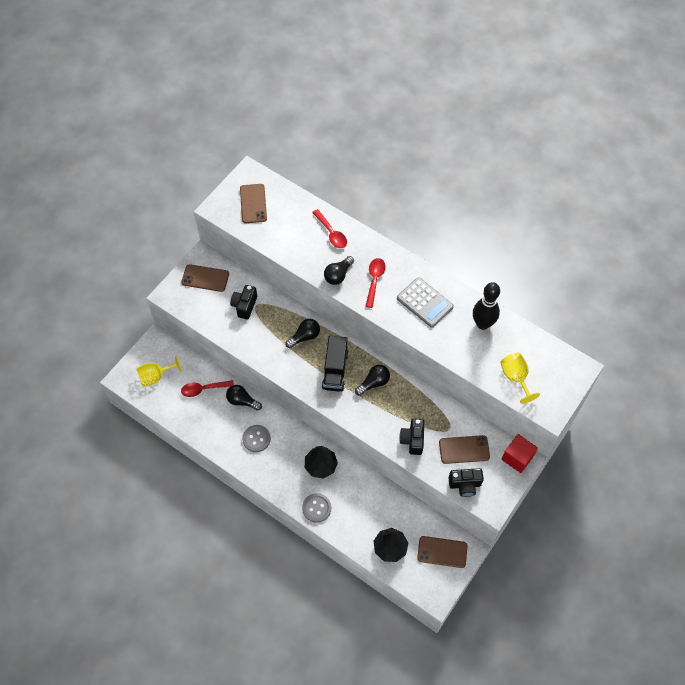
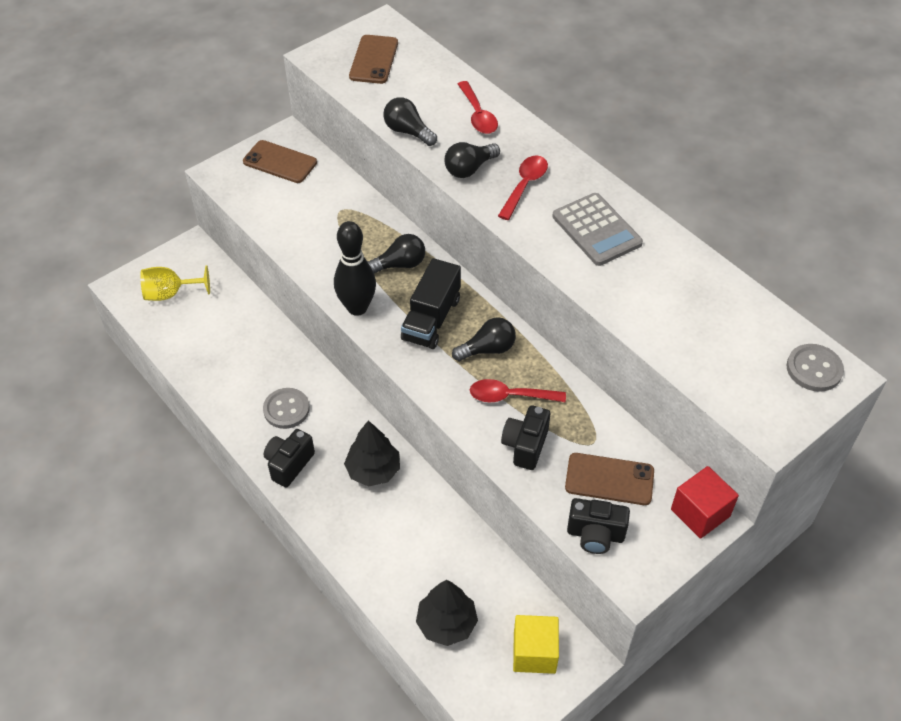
camera: 15 degrees right, 10 degrees down
red spoon [181,380,234,397] -> red spoon moved to [470,379,566,402]
black light bulb [226,385,262,411] -> black light bulb moved to [383,97,437,146]
black camera [230,285,257,320] -> black camera moved to [264,429,315,487]
grey button [302,493,331,523] -> grey button moved to [787,344,844,392]
brown phone [417,536,468,568] -> yellow cube [513,615,559,674]
black bowling pin [473,282,500,330] -> black bowling pin moved to [334,221,376,316]
yellow goblet [500,353,540,404] -> none

